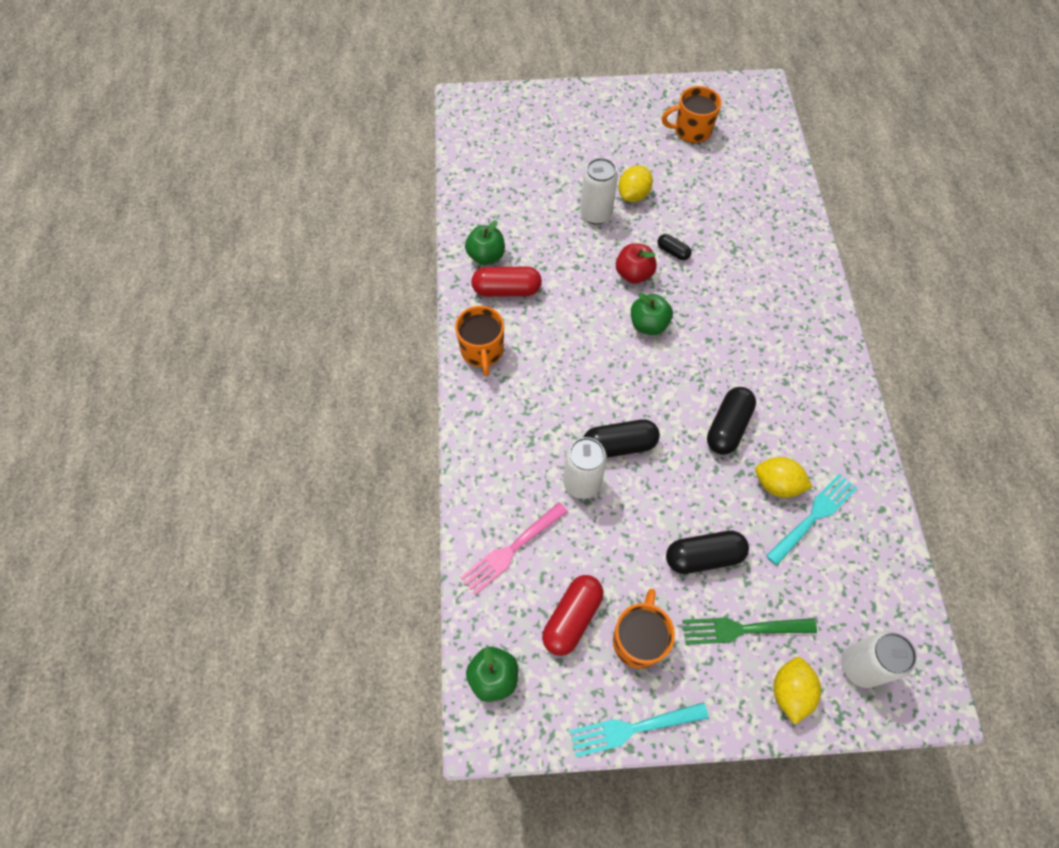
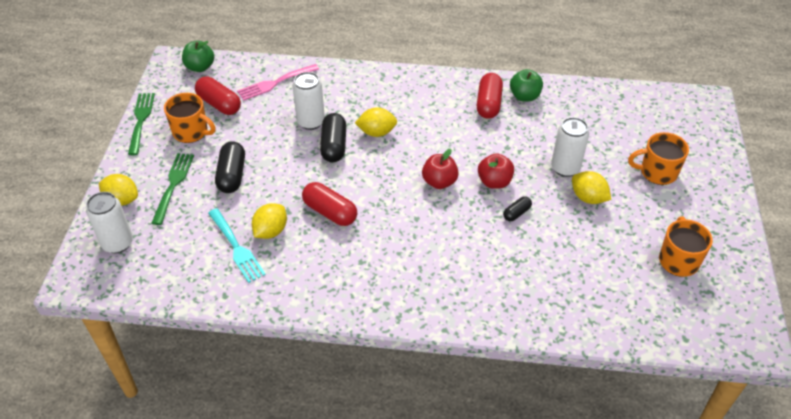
camera: 100 degrees right, 15 degrees down
orange mug [455,306,504,376] -> orange mug moved to [628,132,689,185]
pink fork [460,502,568,595] -> pink fork turned 90 degrees counterclockwise [237,64,319,100]
turquoise fork [570,702,709,757] -> green fork [128,93,155,155]
green apple [631,293,673,335] -> red apple [422,149,459,189]
black capsule [707,387,756,455] -> red capsule [302,182,357,226]
none -> yellow lemon [355,107,397,137]

